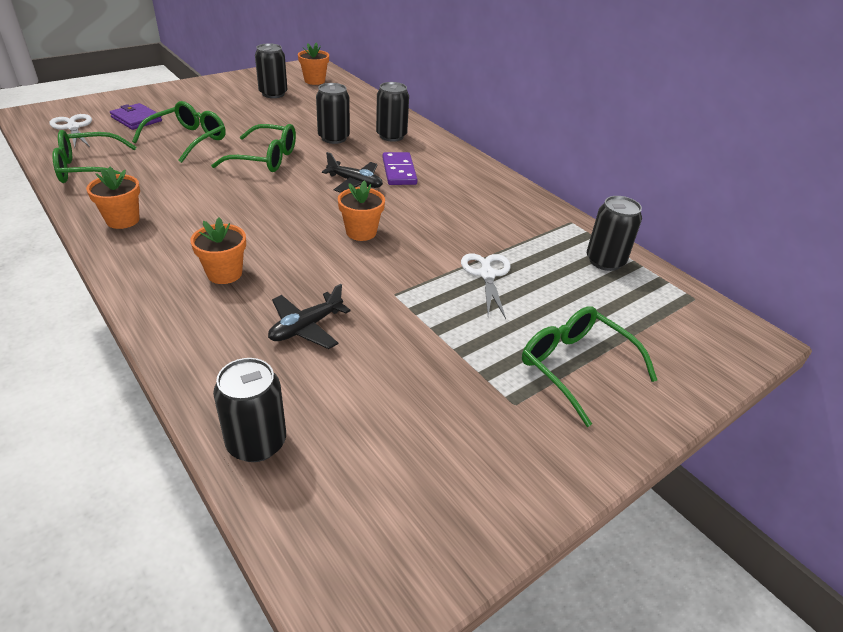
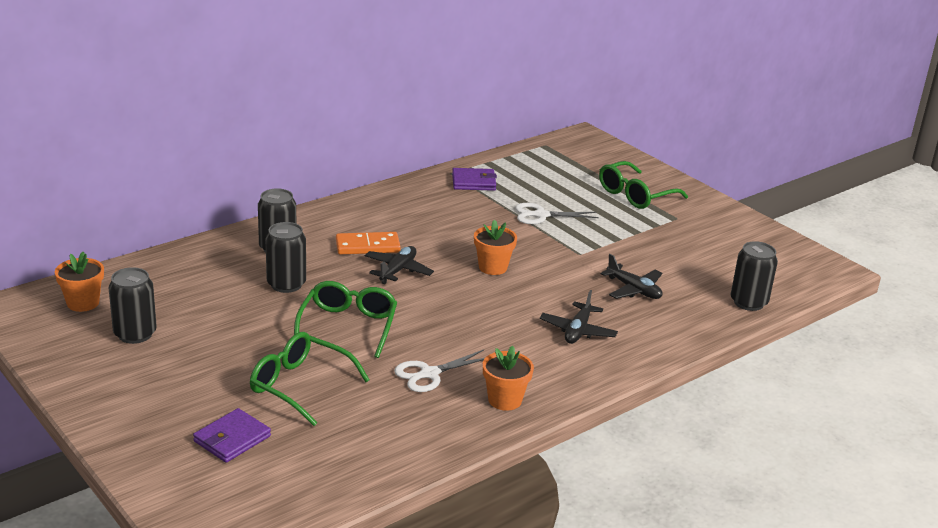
camera: 90 degrees left, 10 degrees down
white scissors [49,114,92,148] -> white scissors moved to [394,350,485,392]
green glasses [52,130,137,183] -> none
orange flower pot [190,217,246,284] -> black plane [540,290,618,344]
purple domino [382,152,418,185] -> orange domino [336,232,401,254]
black can [587,196,642,271] -> none
none -> purple wallet [452,168,497,191]

